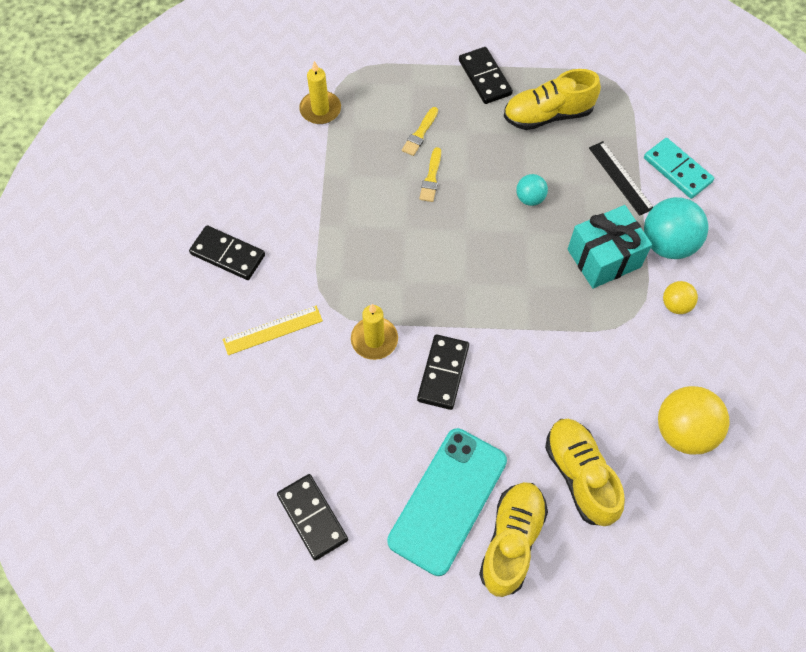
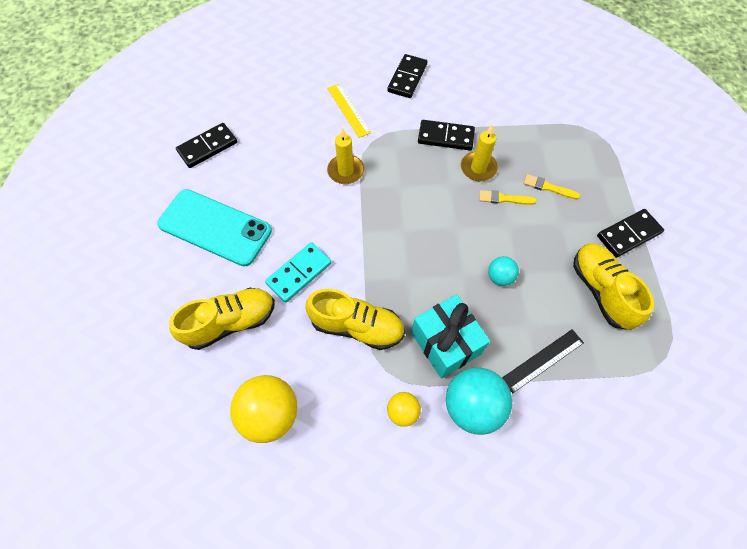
camera: 85 degrees right, 0 degrees up
yellow candle [299,61,341,124] -> yellow candle moved to [461,125,498,181]
black domino [417,335,469,410] -> black domino moved to [418,120,475,150]
yellow shoe [479,482,548,597] -> yellow shoe moved to [305,289,405,350]
turquoise domino [644,138,714,199] -> turquoise domino moved to [265,242,332,303]

